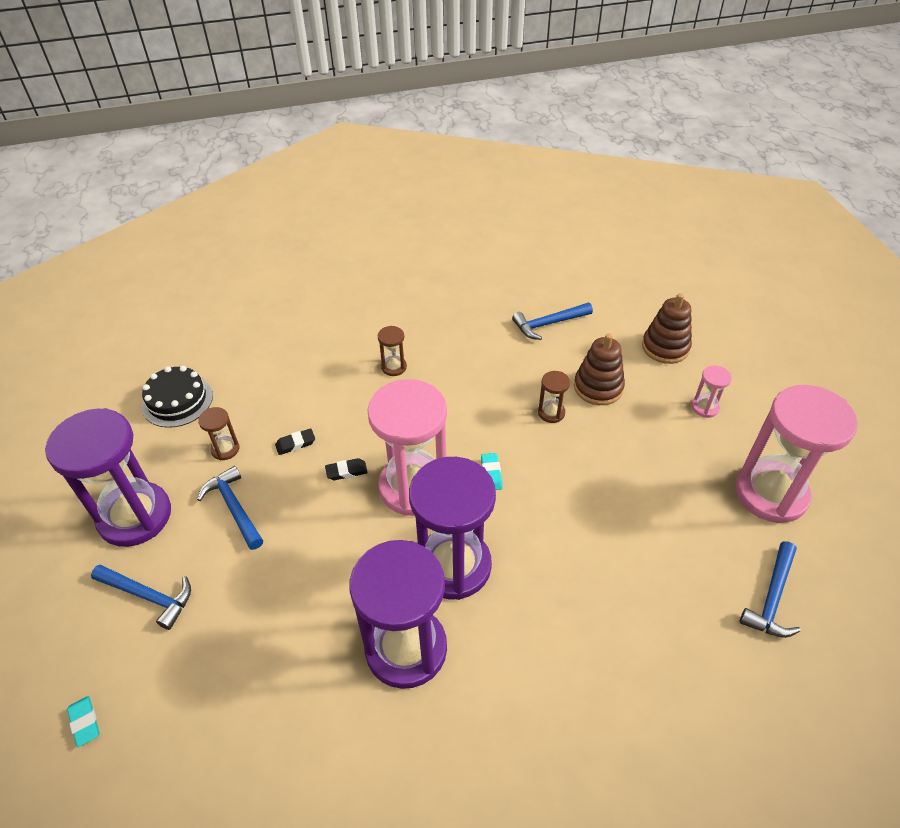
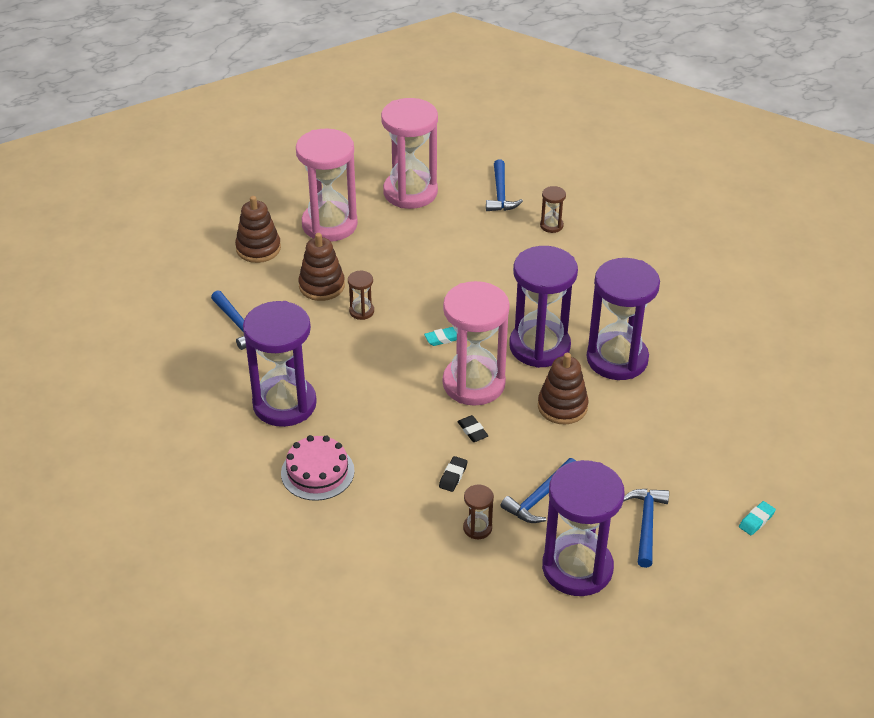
camera: 105 degrees left, 5 degrees down
black cake [142,366,213,428] -> none
black eraser [275,428,315,455] -> black eraser turned 60 degrees clockwise [439,456,468,492]
brown hourglass [378,326,407,376] -> brown hourglass moved to [540,186,566,233]
pink hourglass [692,365,732,418] -> pink hourglass [296,128,358,242], size x2.38
blue hammer [740,541,801,638] -> blue hammer turned 75 degrees clockwise [486,159,523,211]
none -> purple hourglass [243,301,317,427]
none -> pink cake [281,435,355,501]
none -> brown stacking toy [538,353,589,425]

